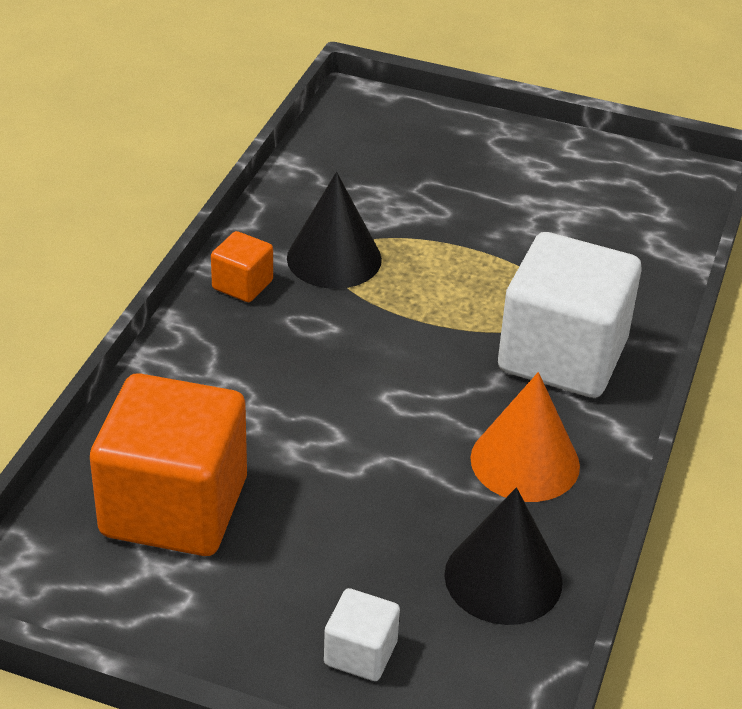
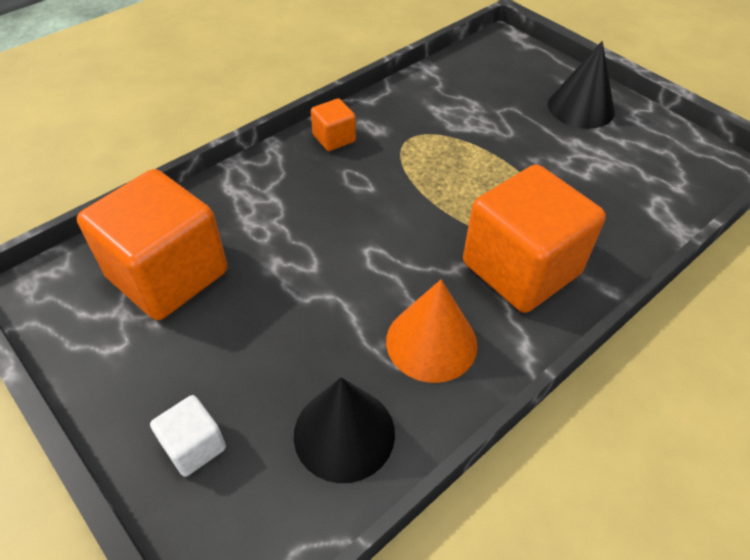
camera: 30 degrees right, 10 degrees up
black cone [287,172,382,289] -> black cone moved to [548,41,615,129]
white cube [498,232,642,398] -> orange cube [463,164,606,313]

